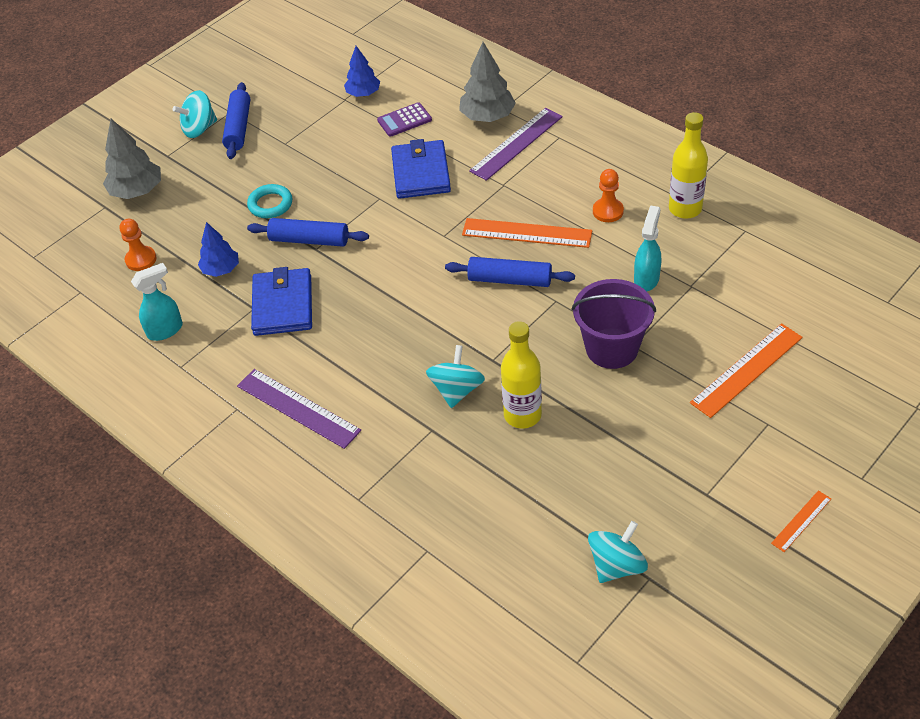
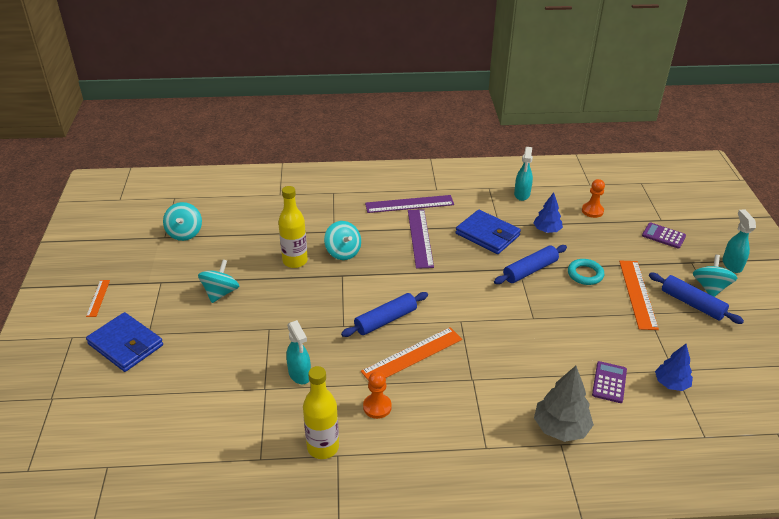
camera: 130 degrees right, 10 degrees down
grey tree [103,119,161,199] -> purple calculator [642,222,686,249]
blue wallet [391,139,451,199] -> blue wallet moved to [86,312,163,372]
purple ruler [469,108,563,181] -> purple ruler moved to [408,209,434,269]
purple bucket [571,279,656,369] -> none
orange ruler [690,323,803,418] -> orange ruler moved to [619,261,659,330]
none -> turquoise spinning top [198,260,239,303]
none -> turquoise spray bottle [722,209,756,273]

